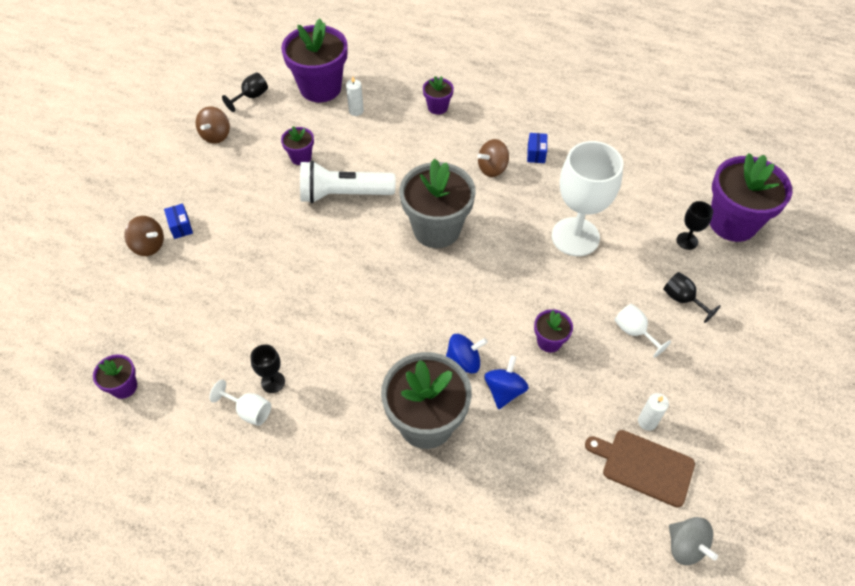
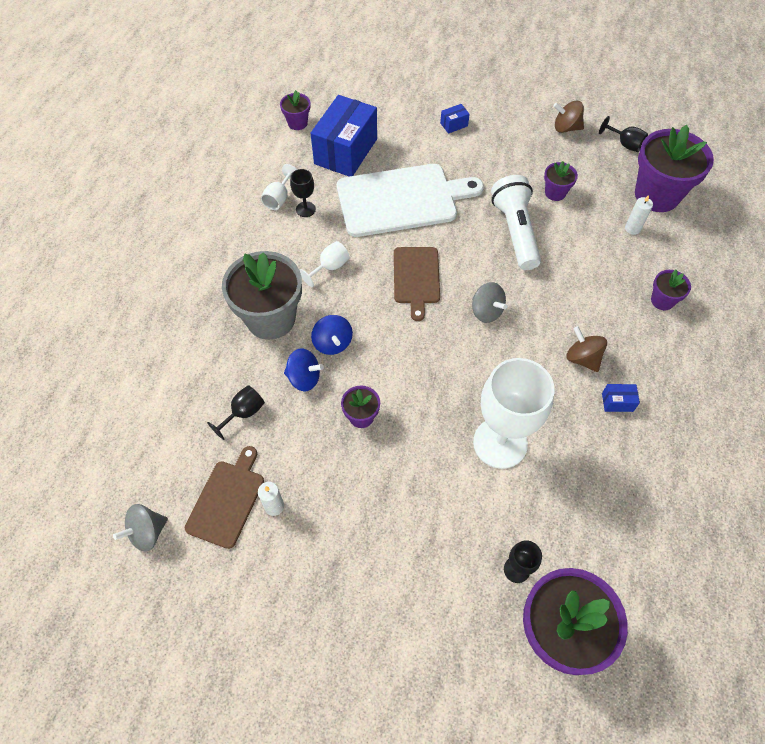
camera: 85 degrees right, 5 degrees up
brown spinning top [124,216,164,256] -> none
grey flower pot [400,159,476,248] -> grey spinning top [472,282,507,323]
white goblet [615,304,671,358] -> white goblet moved to [300,241,350,287]
black goblet [663,272,721,323] -> black goblet moved to [207,385,265,440]
none -> blue box [311,95,377,177]
none -> white cutting board [337,164,484,237]
none -> brown cutting board [394,247,440,321]

